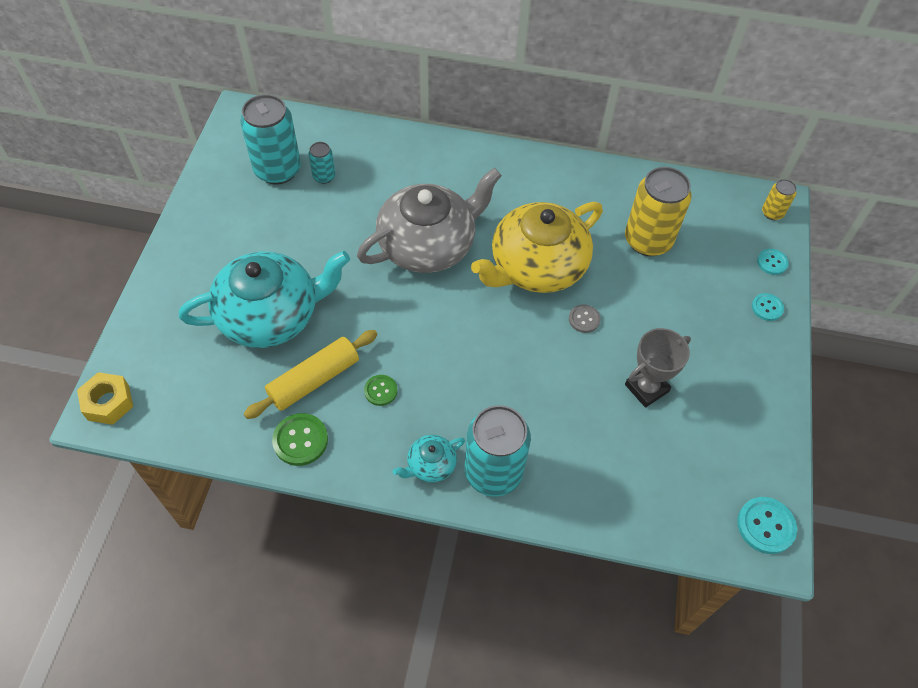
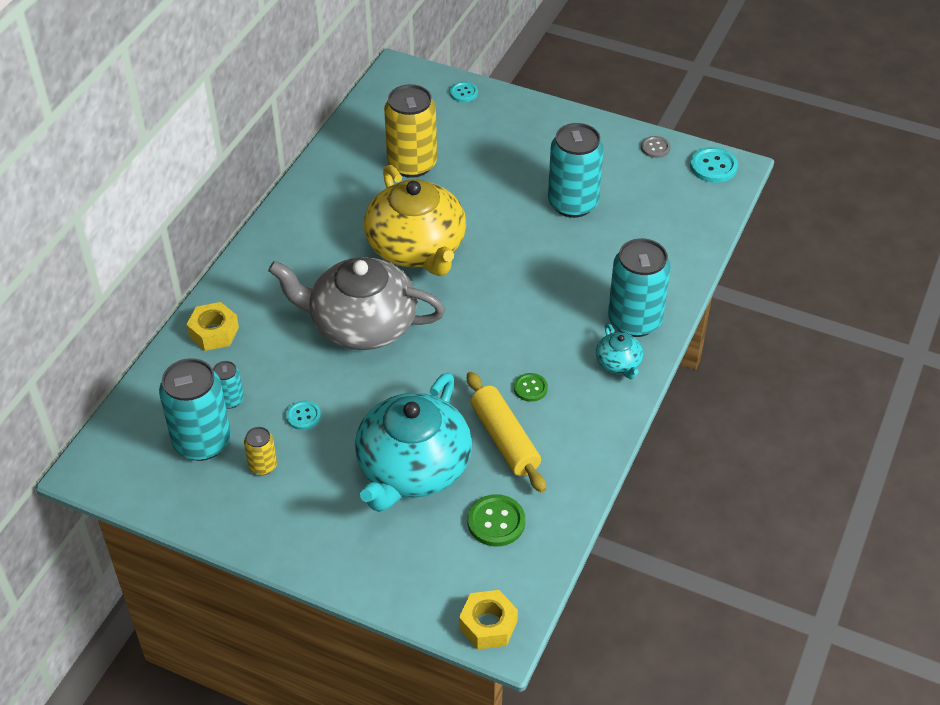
camera: 75 degrees left, 10 degrees down
turquoise teapot [179,251,350,348] -> turquoise teapot turned 150 degrees counterclockwise [355,373,472,512]
green button [272,413,328,466] -> green button moved to [467,494,525,547]
grey teapot [357,168,502,273] -> grey teapot turned 60 degrees counterclockwise [268,257,445,350]
grey button [569,304,600,333] -> grey button moved to [641,136,670,158]
grey trophy [625,328,691,408] -> turquoise can [548,123,604,218]
turquoise button [752,293,784,321] -> turquoise button moved to [286,401,321,430]
yellow can [762,179,797,220] -> yellow can moved to [244,427,277,475]
none -> yellow nut [186,302,239,351]

